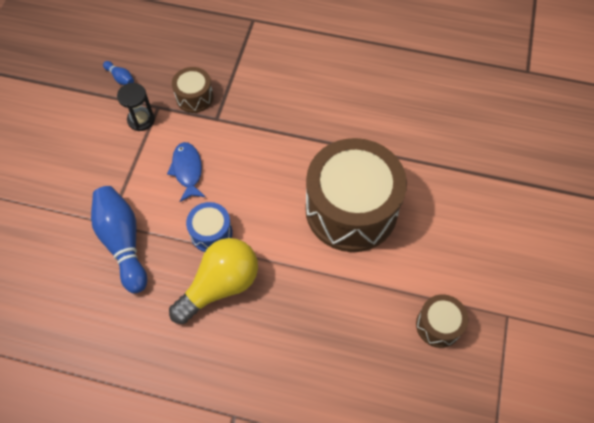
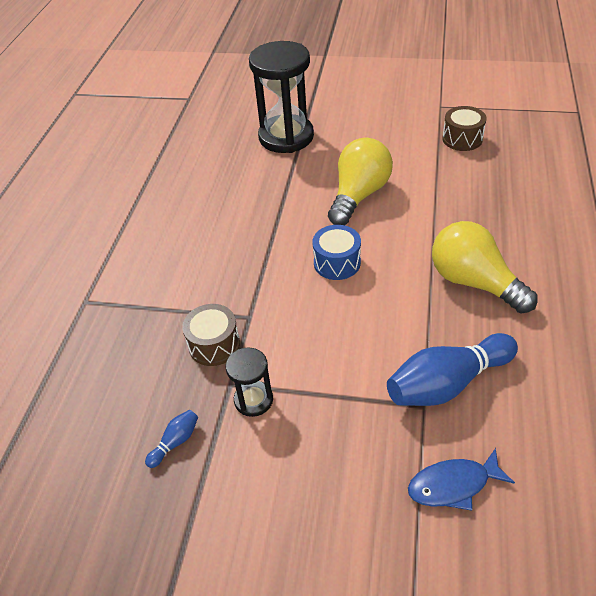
camera: 90 degrees left, 15 degrees down
blue fish [167,142,206,202] -> blue fish moved to [408,448,515,511]
blue drum [186,202,232,252] -> blue drum moved to [312,225,361,280]
brown drum [305,138,407,252] -> yellow light bulb [328,138,393,225]
none -> black hourglass [249,41,314,153]

